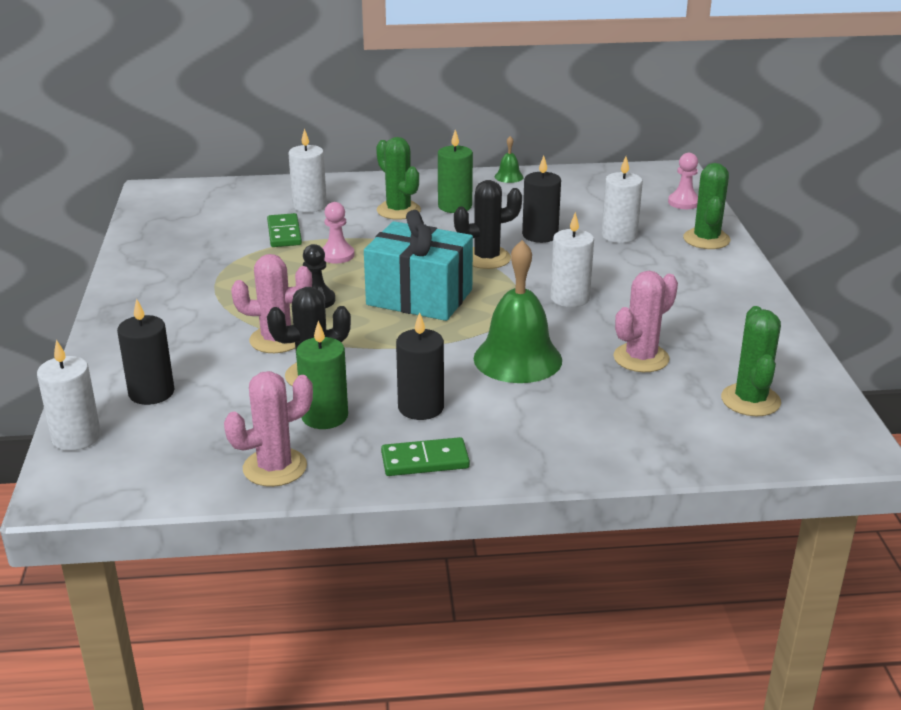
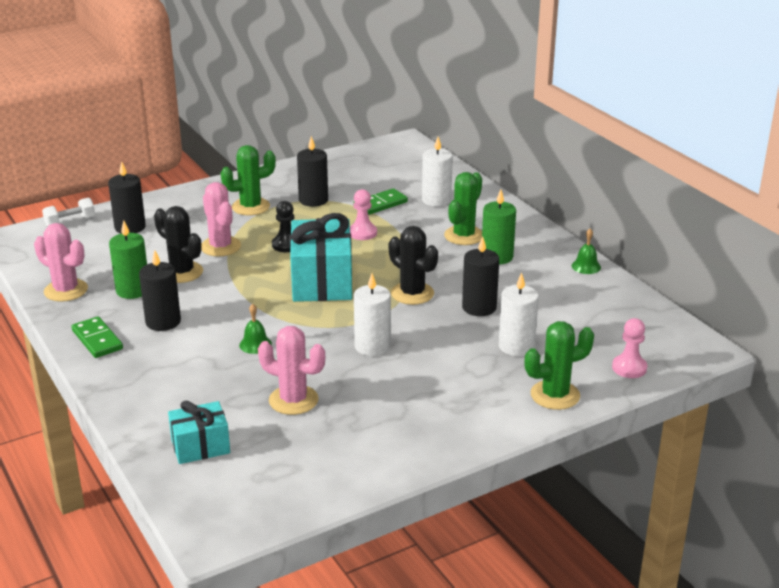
camera: 65 degrees right, 0 degrees up
white candle [37,339,101,451] -> white dumbbell [42,197,95,227]
green bell [474,240,562,383] -> green bell [239,304,272,354], size x0.44
green cactus [721,306,781,416] -> green cactus moved to [221,145,276,215]
none -> turquoise gift [168,400,230,464]
none -> black candle [297,136,328,207]

